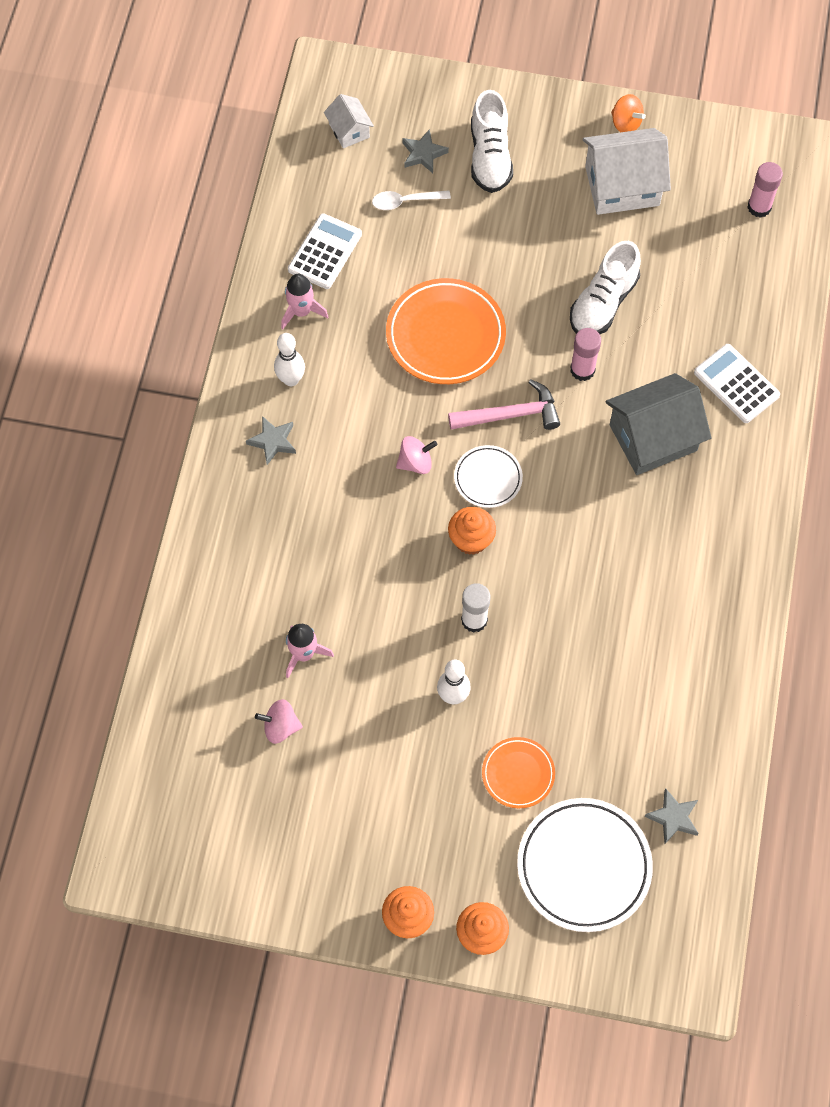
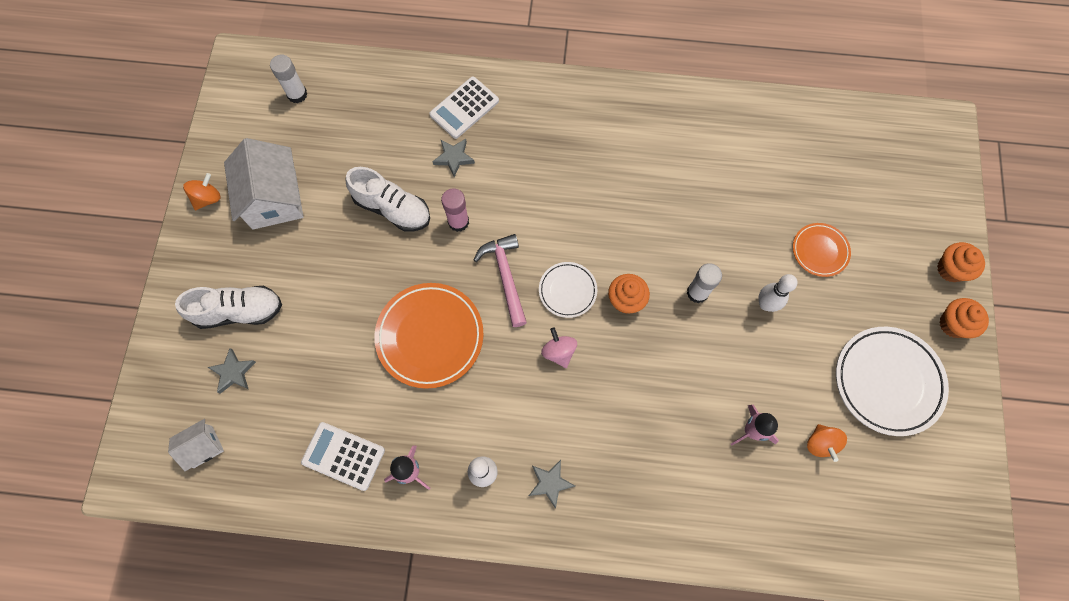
camera: 95 degrees left, 5 degrees up
pink spinning top [255,699,303,744] -> orange spinning top [807,424,847,462]
white spoon [372,190,451,210] -> none
white plate [517,798,653,932] -> white plate moved to [836,327,949,436]
grey house [606,373,711,475] -> none
grey star [644,788,699,844] -> grey star moved to [433,139,475,177]
pink glue stick [747,162,783,218] -> white glue stick [270,55,307,103]

